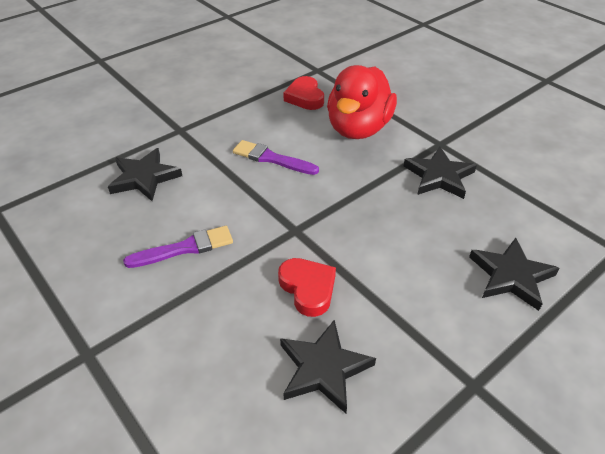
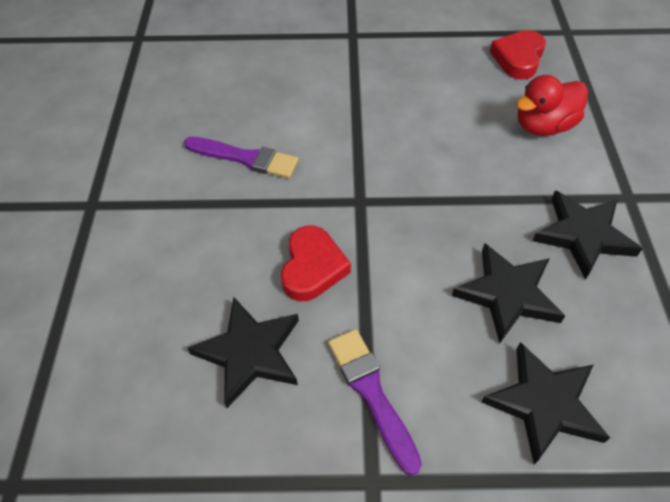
camera: 40 degrees right, 10 degrees up
black star [108,148,182,201] -> black star moved to [452,243,565,343]
purple brush [233,140,319,175] -> purple brush moved to [328,329,422,476]
red duck [327,65,397,139] -> red duck [516,75,588,136], size x0.63

